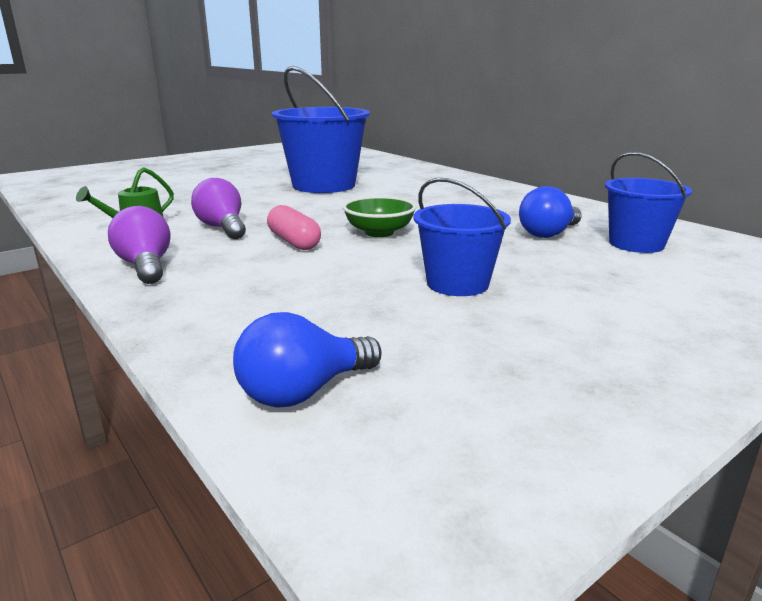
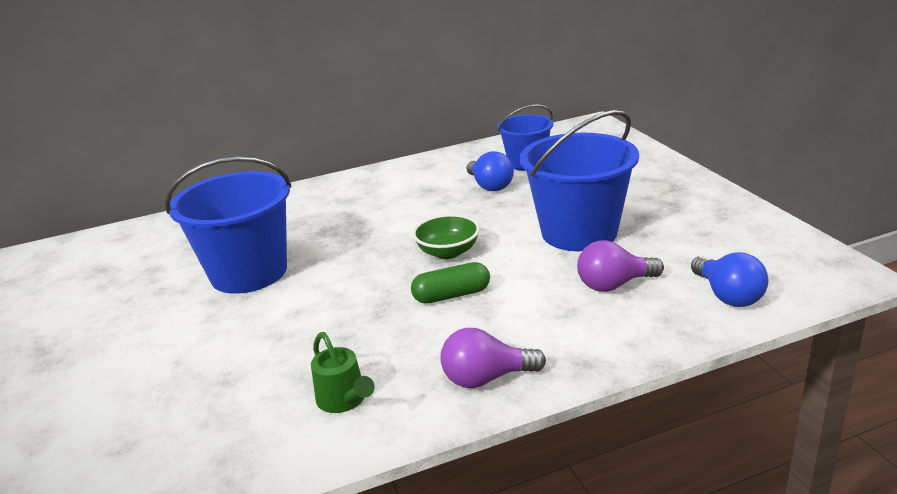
camera: 70 degrees left, 5 degrees up
purple light bulb [191,178,246,239] -> purple light bulb moved to [577,240,664,292]
pink capsule [267,205,321,250] -> green capsule [411,262,490,304]
blue bucket [413,178,511,296] -> blue bucket [520,110,639,251], size x1.69

